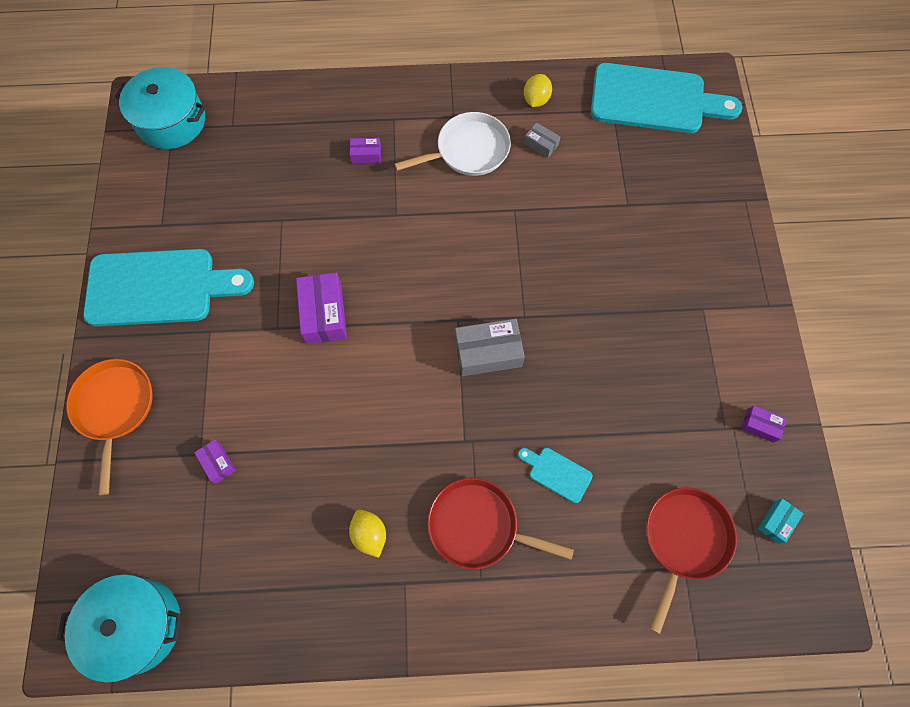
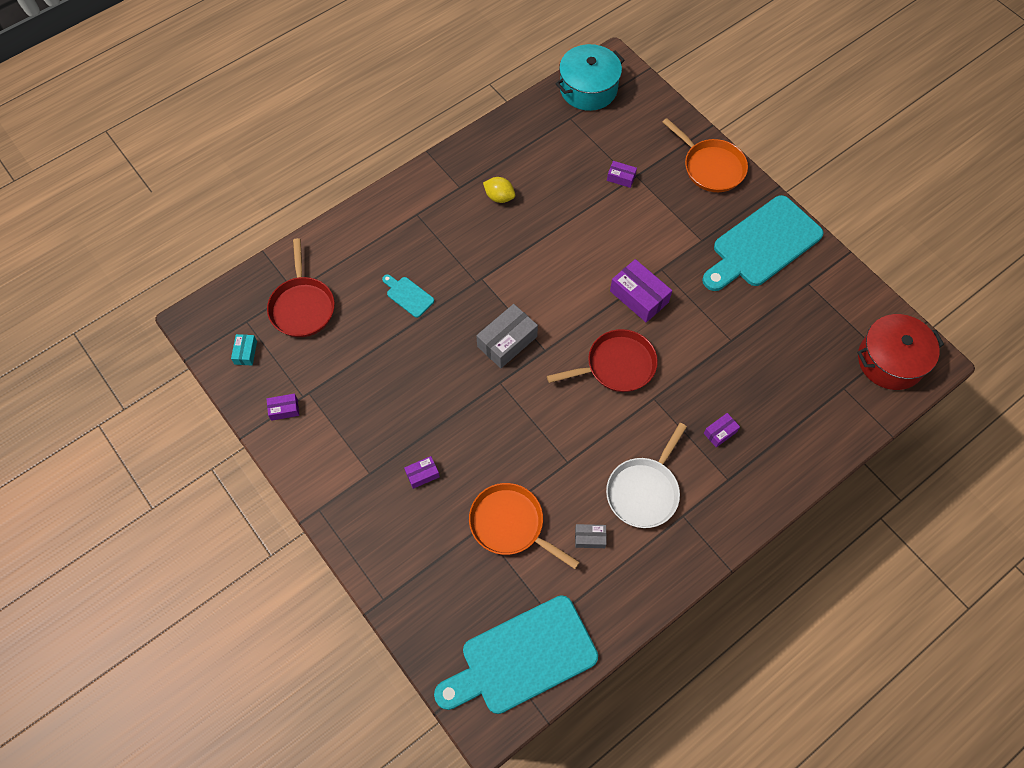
camera: 145 degrees right, 5 degrees down
turquoise pot [115,67,206,149] -> red pot [857,314,944,390]
red pan [428,478,574,570] -> red pan moved to [547,329,658,392]
turquoise cutting board [518,448,593,503] -> turquoise cutting board turned 135 degrees counterclockwise [382,274,434,318]
yellow lemon [524,74,552,107] -> none
none -> purple box [404,456,440,489]
none -> orange pan [469,483,580,569]

